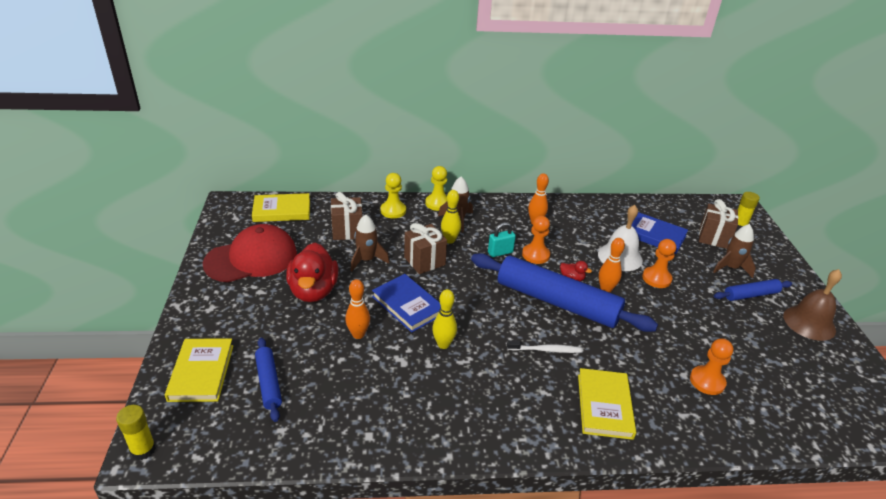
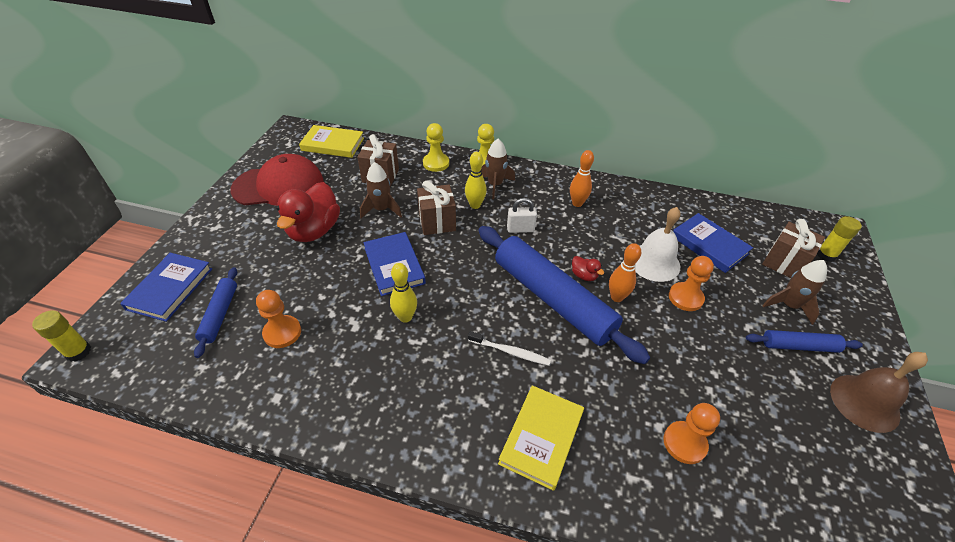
camera: 20 degrees right, 10 degrees up
yellow book [165,339,234,402] -> blue book [120,253,212,322]
orange bowling pin [345,279,370,339] -> none
turquoise padlock [488,222,516,257] -> white padlock [507,198,537,233]
orange pawn [522,216,550,264] -> orange pawn moved to [256,290,301,348]

